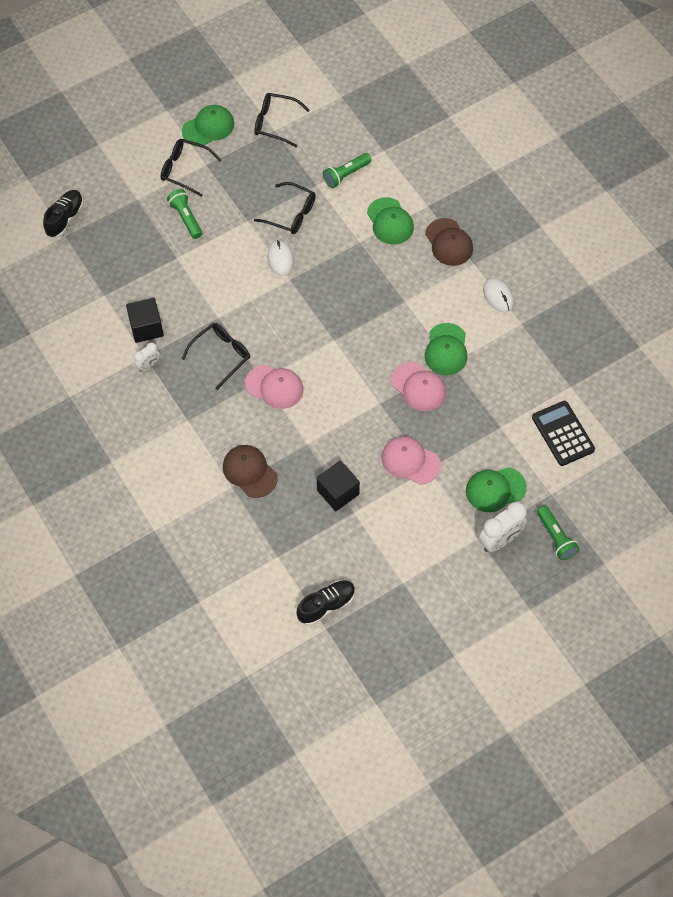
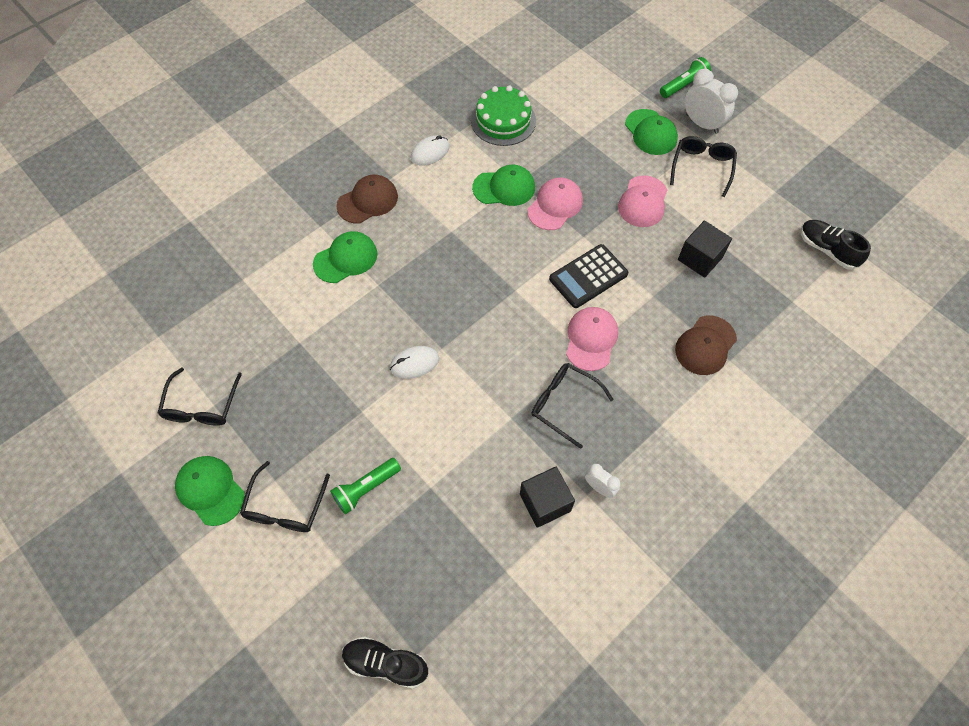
camera: 100 degrees left, 0 degrees up
black glasses [254,182,316,234] -> black glasses moved to [670,136,737,197]
green flashlight [323,153,371,188] -> none
black calculator [532,401,595,466] -> black calculator moved to [549,244,629,308]
none -> green cake [471,85,536,146]

